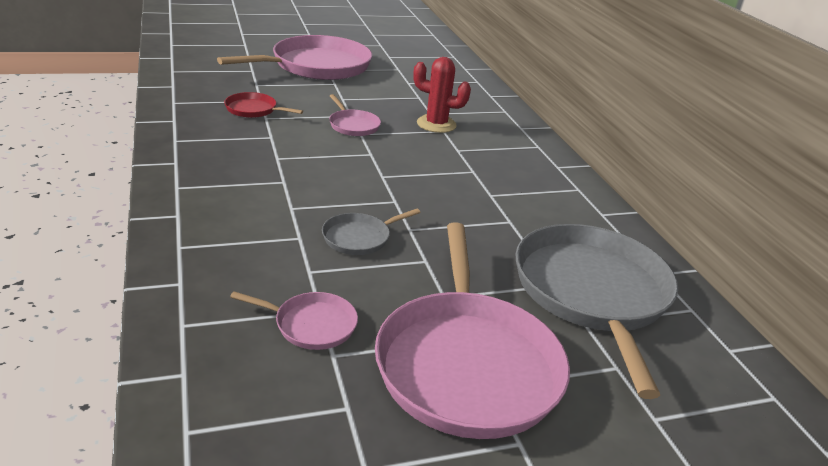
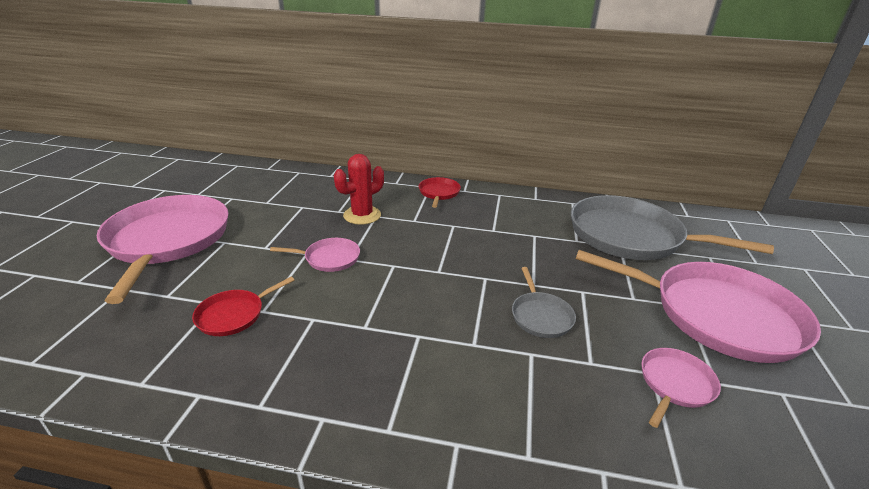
camera: 60 degrees left, 0 degrees up
none -> red pan [419,177,461,208]

